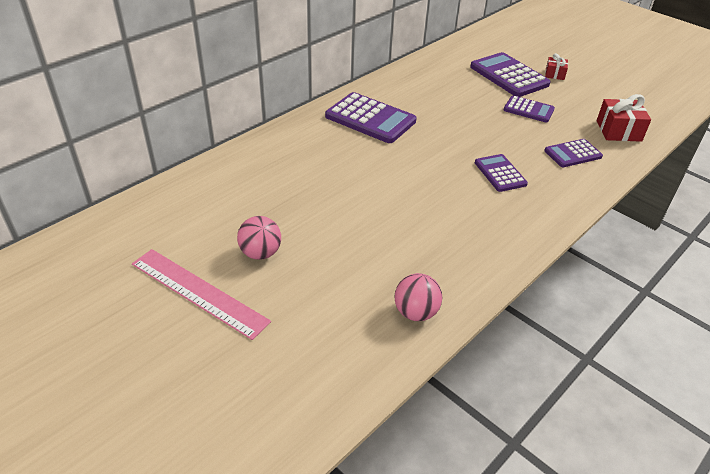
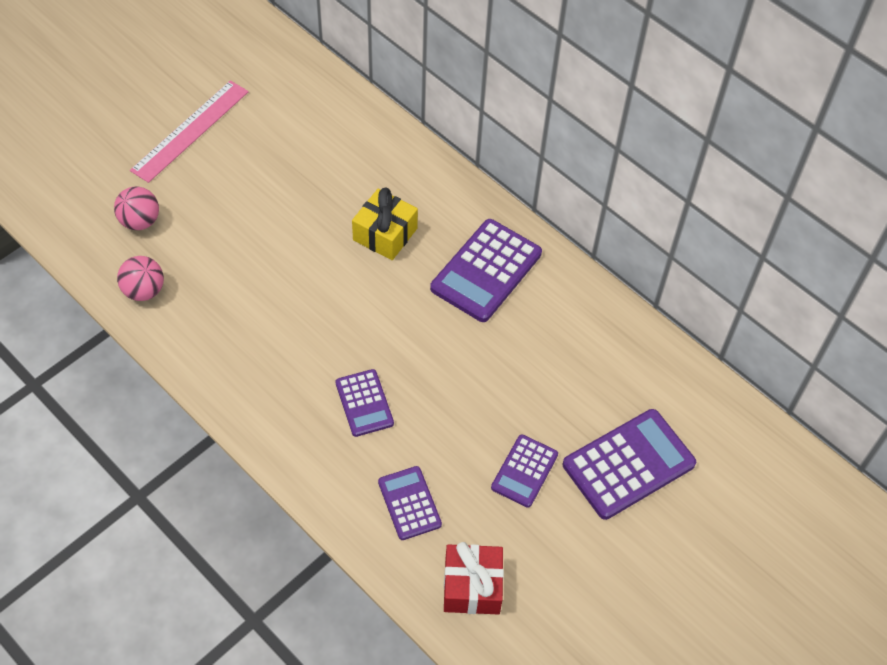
camera: 90 degrees right, 15 degrees up
pink ball [237,216,281,260] -> pink ball moved to [114,186,159,230]
purple calculator [475,154,528,192] -> purple calculator turned 90 degrees clockwise [335,369,394,437]
red gift [545,53,568,80] -> none
none -> yellow gift [352,188,418,260]

